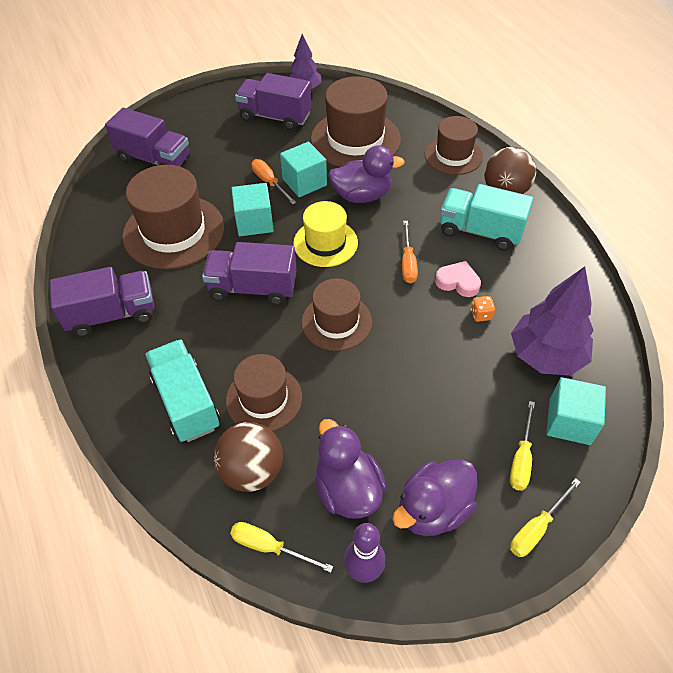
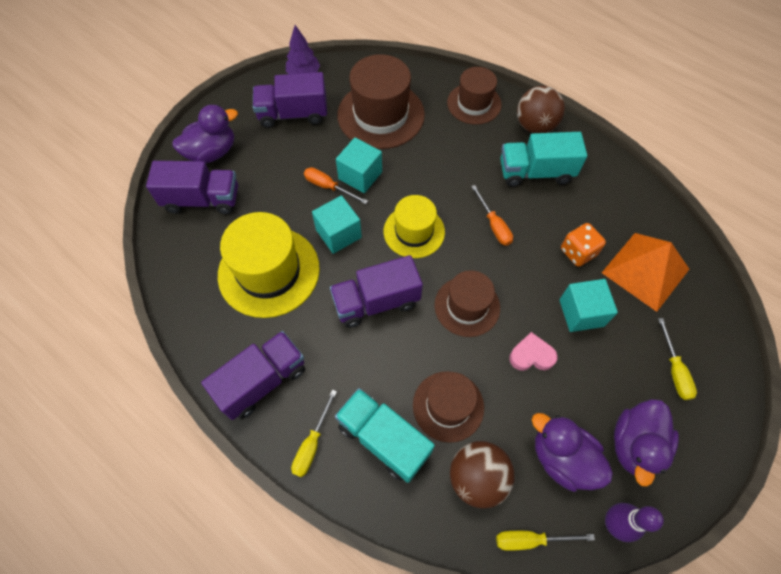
camera: 25 degrees left, 10 degrees up
brown hat [122,165,224,269] -> yellow hat [218,212,320,318]
purple duck [328,145,405,203] -> purple duck moved to [173,105,238,163]
pink heart [435,261,481,297] -> pink heart moved to [509,332,558,371]
orange dice [471,296,495,322] -> orange dice [561,223,606,267], size x1.72
yellow screwdriver [510,478,581,557] -> yellow screwdriver moved to [291,390,337,477]
purple tree [511,266,594,376] -> orange pyramid [602,233,689,312]
turquoise cube [546,377,606,445] -> turquoise cube moved to [559,279,618,332]

